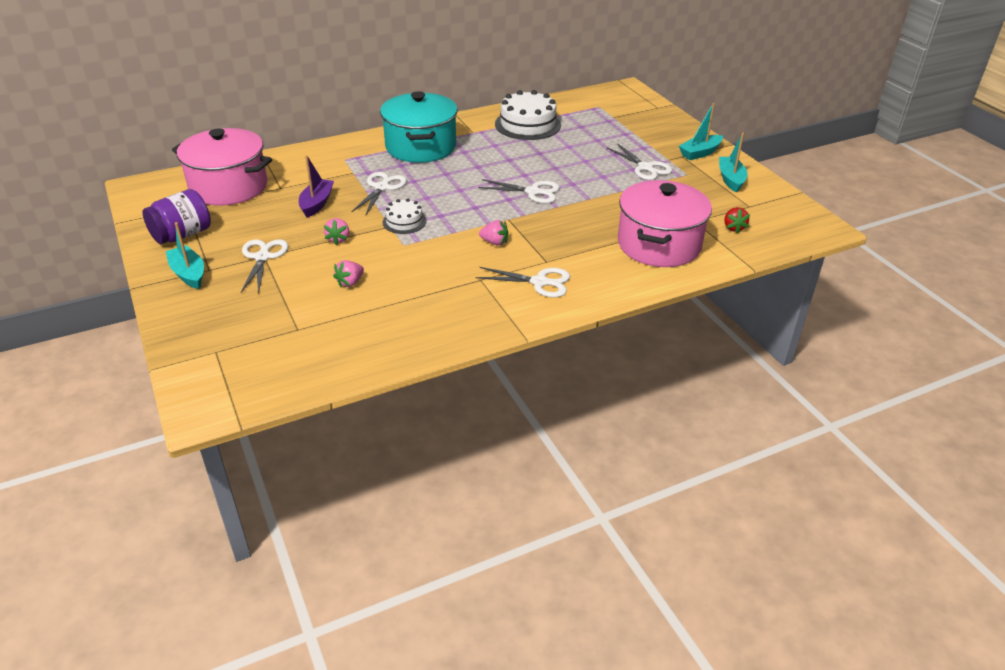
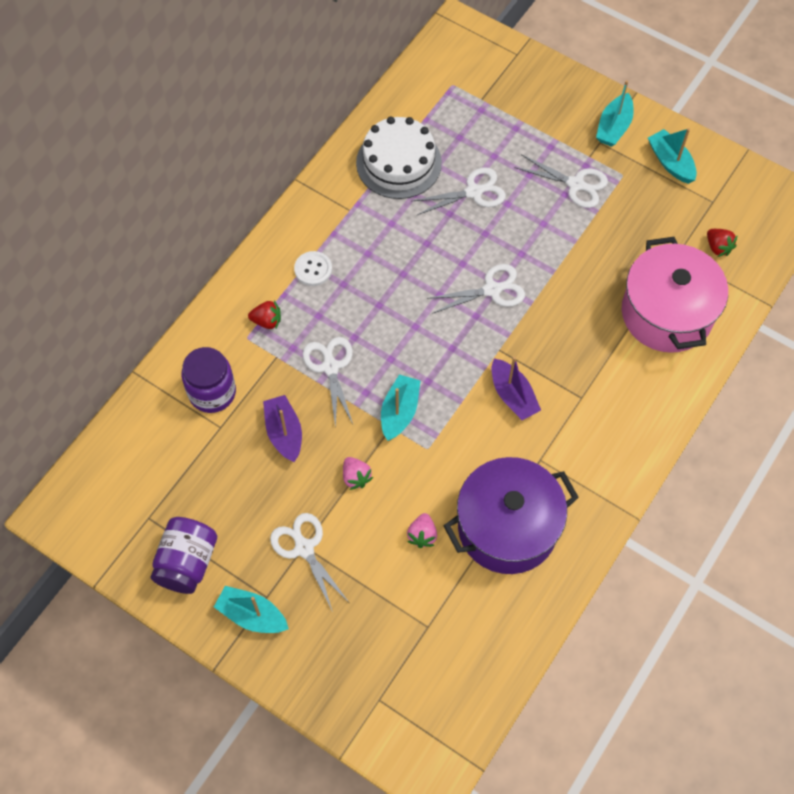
camera: 30 degrees left, 25 degrees up
pink pot [172,128,272,206] -> none
turquoise pot [380,92,458,163] -> white button [294,251,332,286]
white cake [382,199,427,234] -> turquoise boat [381,374,421,441]
white scissors [476,267,570,298] -> white scissors moved to [413,167,506,215]
pink strawberry [479,220,508,246] -> purple boat [492,357,541,420]
none -> purple jar [181,347,236,413]
none -> red strawberry [248,301,281,329]
none -> purple pot [443,457,579,574]

